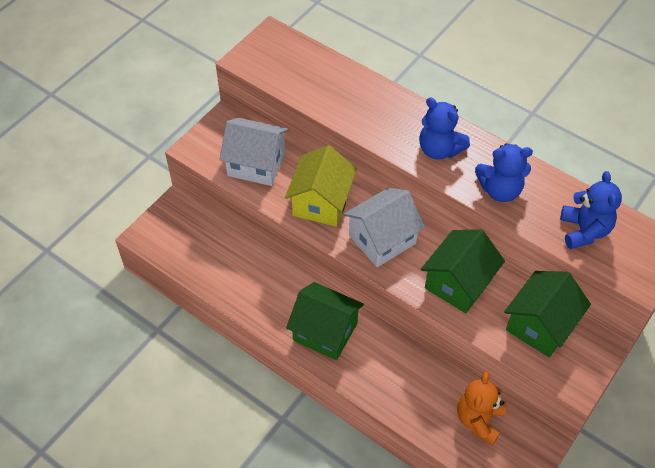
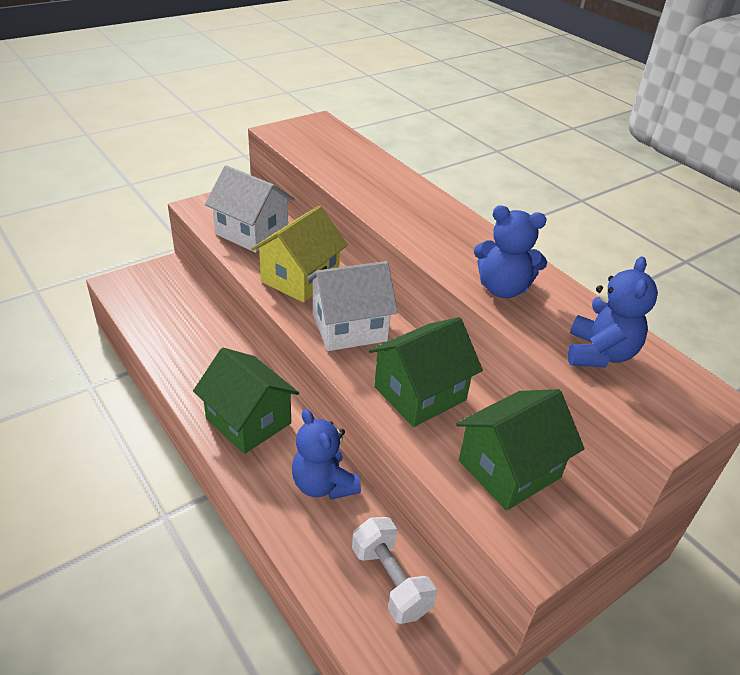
camera: 15 degrees right, 15 degrees down
blue teddy bear [419,98,470,159] -> blue teddy bear moved to [292,409,361,500]
orange teddy bear [457,371,506,446] -> white dumbbell [352,517,437,624]

